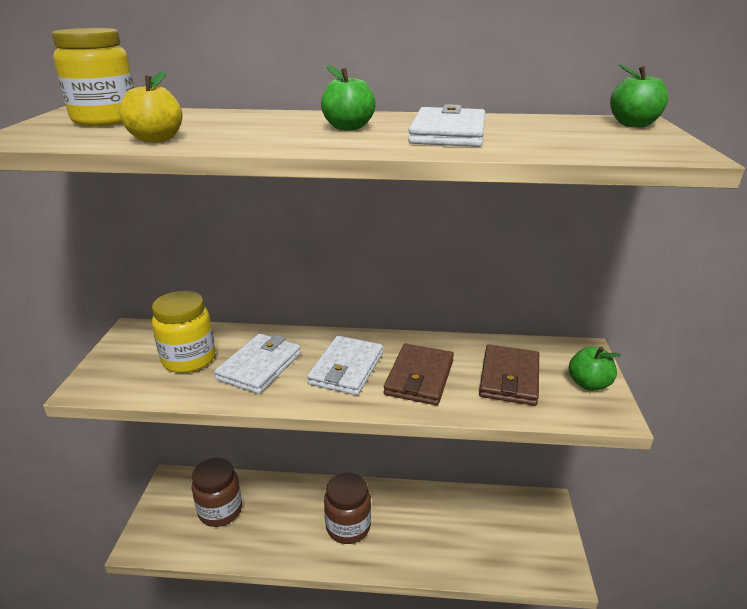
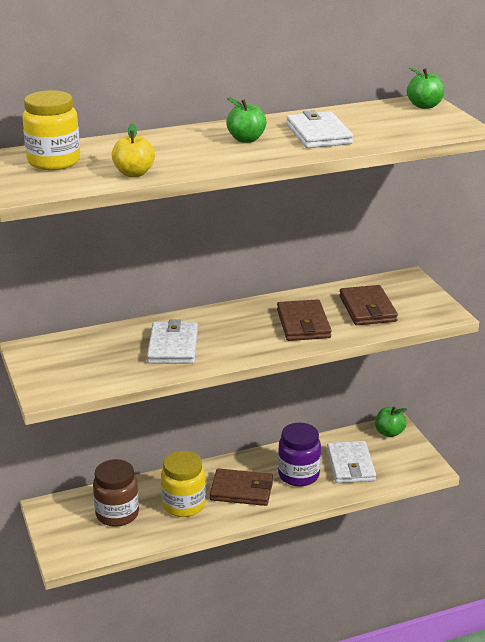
camera: 25 degrees left, 0 degrees up
yellow jar [152,291,215,373] -> yellow jar moved to [161,451,206,517]
white wallet [307,336,383,395] -> white wallet moved to [327,441,376,483]
brown jar [324,472,371,544] -> brown wallet [210,468,273,506]
green apple [569,347,621,391] -> green apple moved to [375,406,407,437]
none -> purple jar [278,423,321,486]

